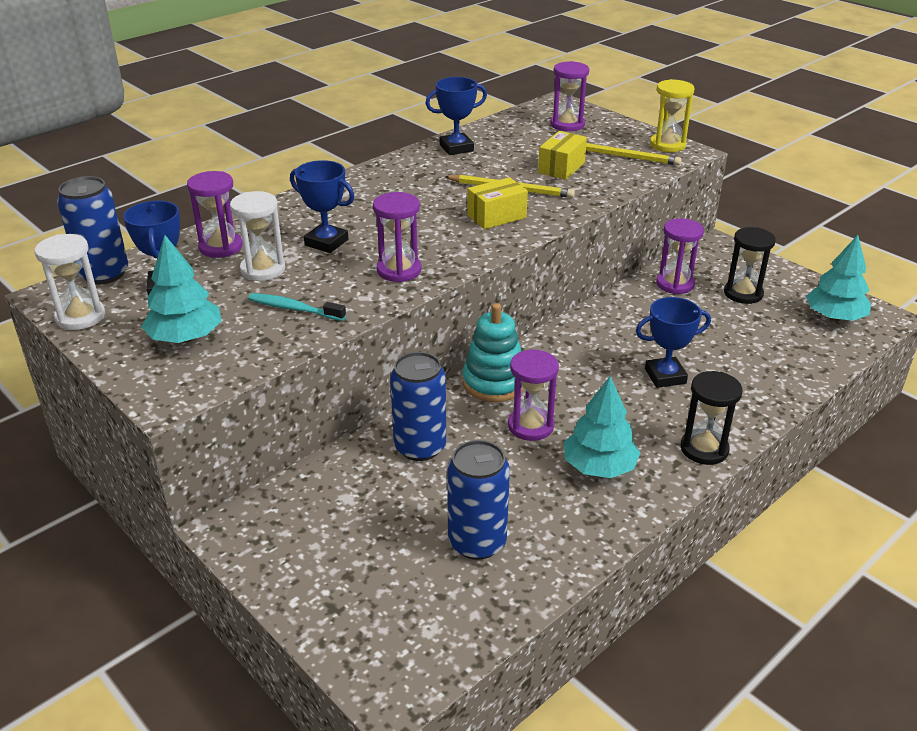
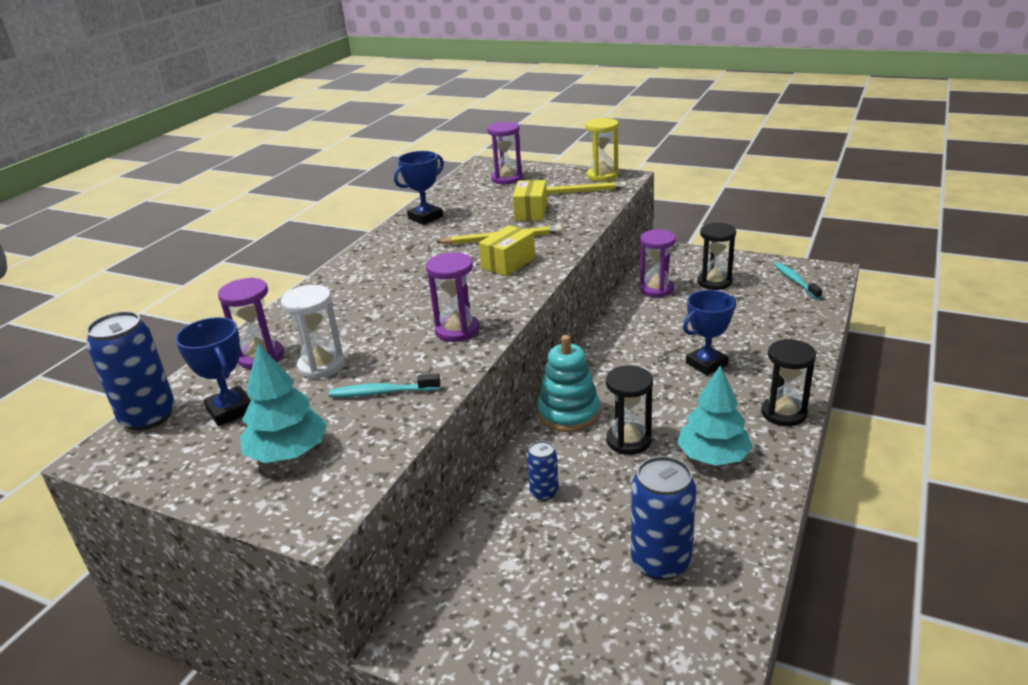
camera: 20 degrees left, 5 degrees down
white hourglass [35,234,105,330] -> none
blue trophy [290,160,354,253] -> none
blue can [390,352,446,461] -> blue can [527,441,559,500], size x0.55
purple hourglass [508,349,559,441] -> black hourglass [606,366,653,455]
turquoise tree [806,235,871,321] -> turquoise toothbrush [775,262,822,299]

